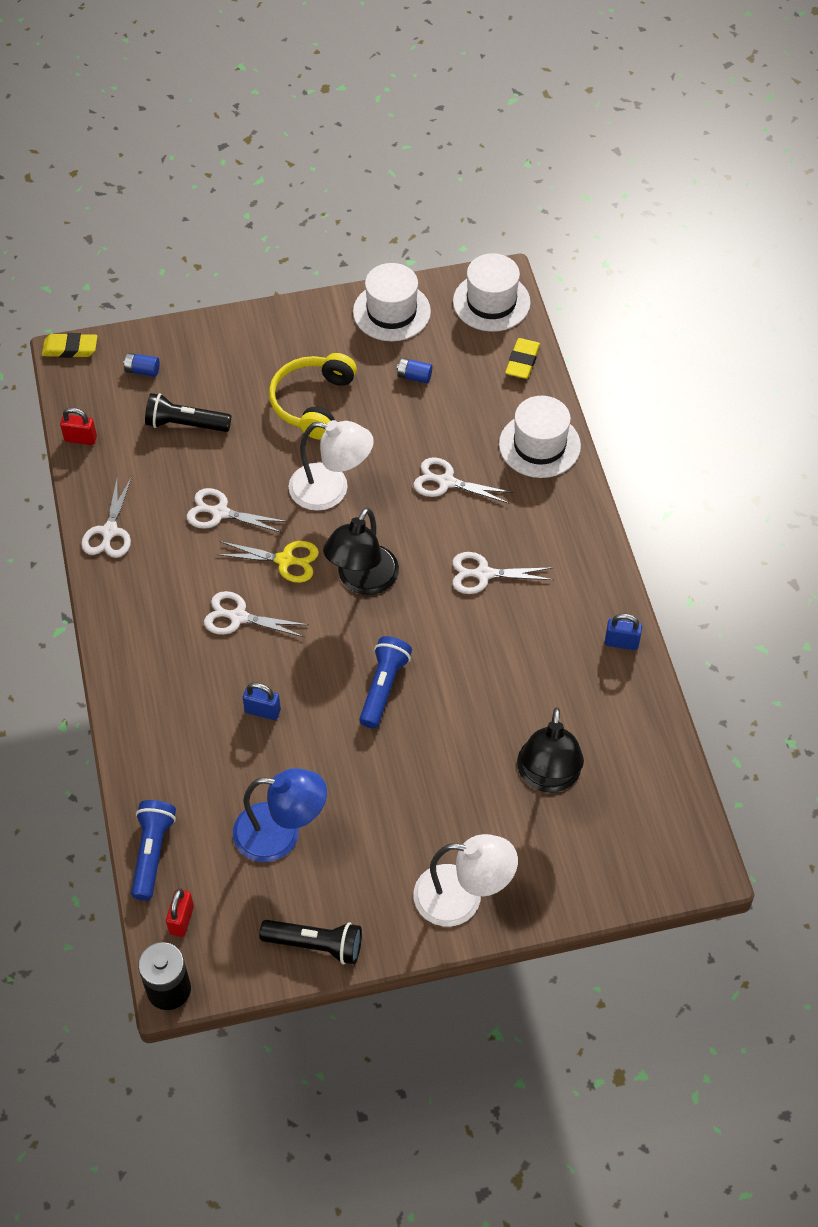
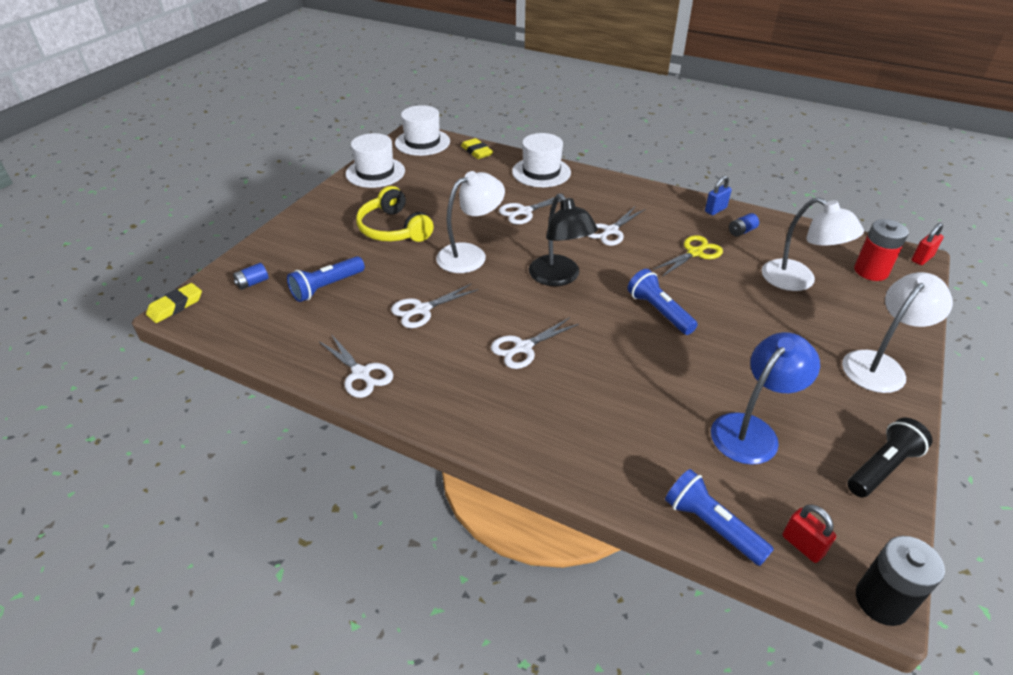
camera: 50 degrees left, 15 degrees down
red padlock [60,408,97,445] -> red padlock moved to [911,223,944,265]
black flashlight [145,393,231,432] -> blue flashlight [287,256,365,302]
yellow scissors [216,541,319,583] -> yellow scissors moved to [653,235,723,277]
blue padlock [243,682,281,720] -> none
blue battery [397,358,432,383] -> blue battery moved to [729,213,759,237]
black lamp [517,707,584,793] -> white lamp [762,197,864,291]
none -> red battery [854,219,909,281]

